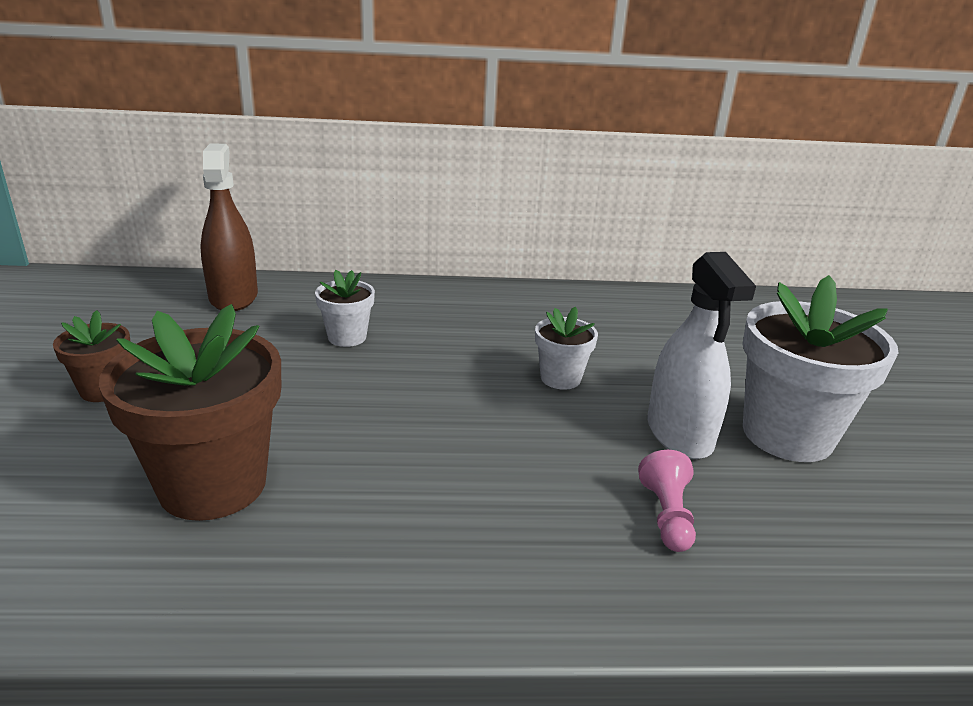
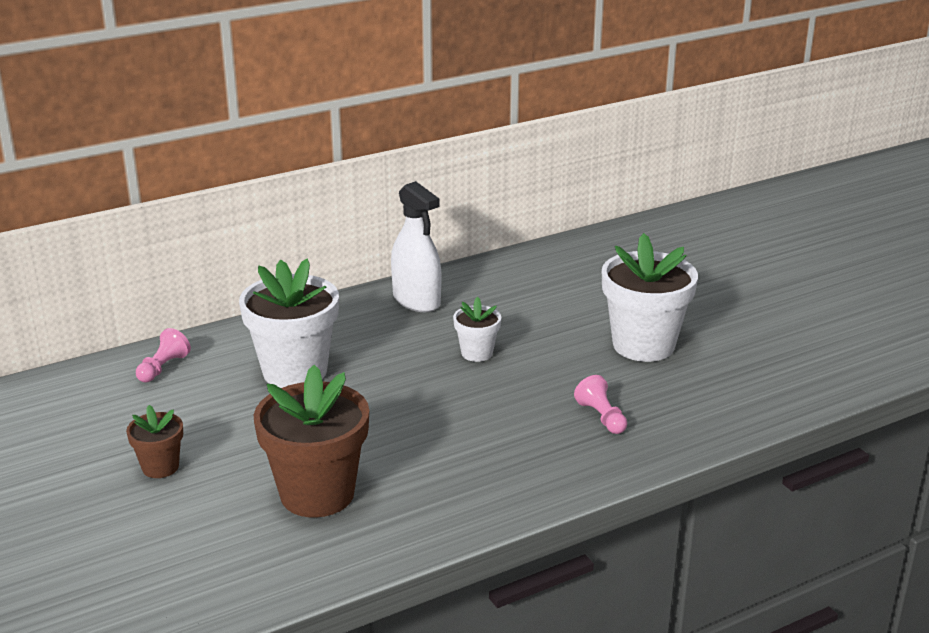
camera: 25 degrees left, 0 degrees up
brown spray bottle [200,144,258,311] -> pink pawn [136,328,191,382]
white flower pot [315,270,375,347] -> white flower pot [239,259,339,388], size x1.98
white spray bottle [647,252,756,459] -> white spray bottle moved to [391,181,441,312]

